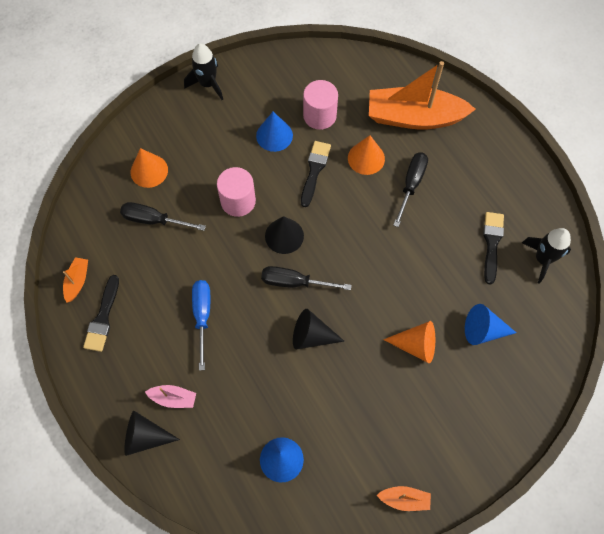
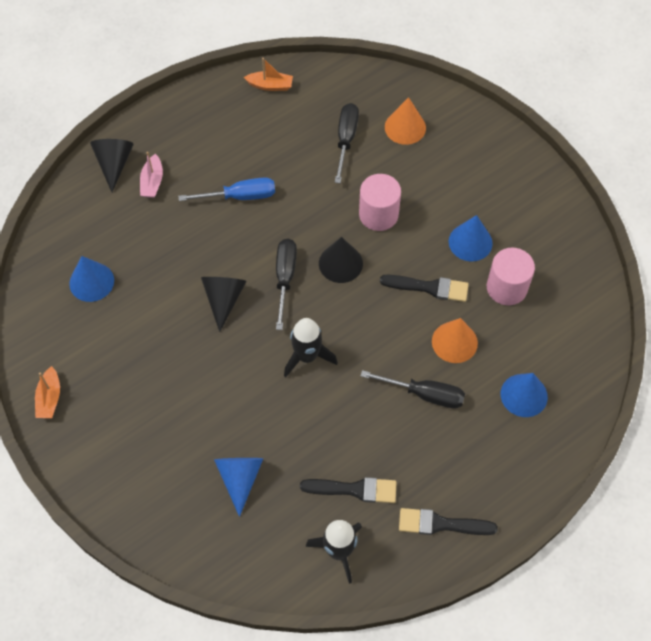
camera: 85 degrees right, 5 degrees down
black brush [83,275,119,352] -> black brush moved to [399,508,498,535]
black rocket [184,43,223,100] -> black rocket moved to [284,318,338,377]
orange boat [369,61,476,130] -> blue cone [501,373,548,417]
orange cone [383,321,435,363] -> none

